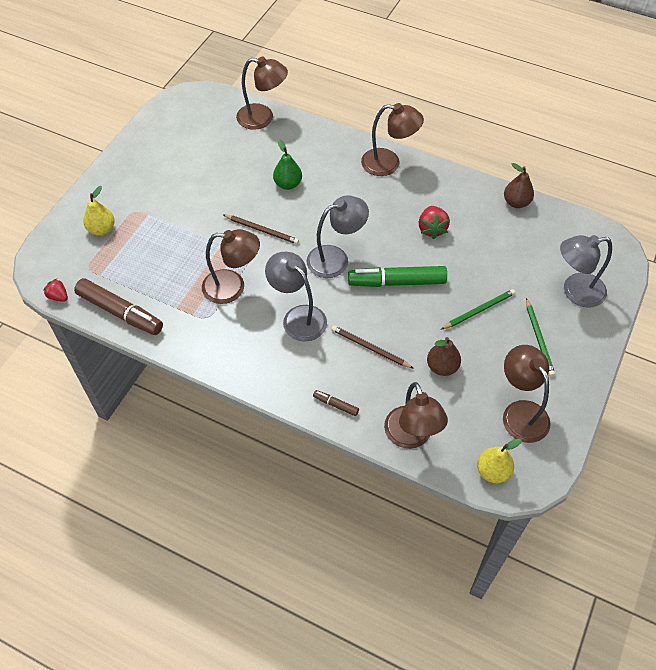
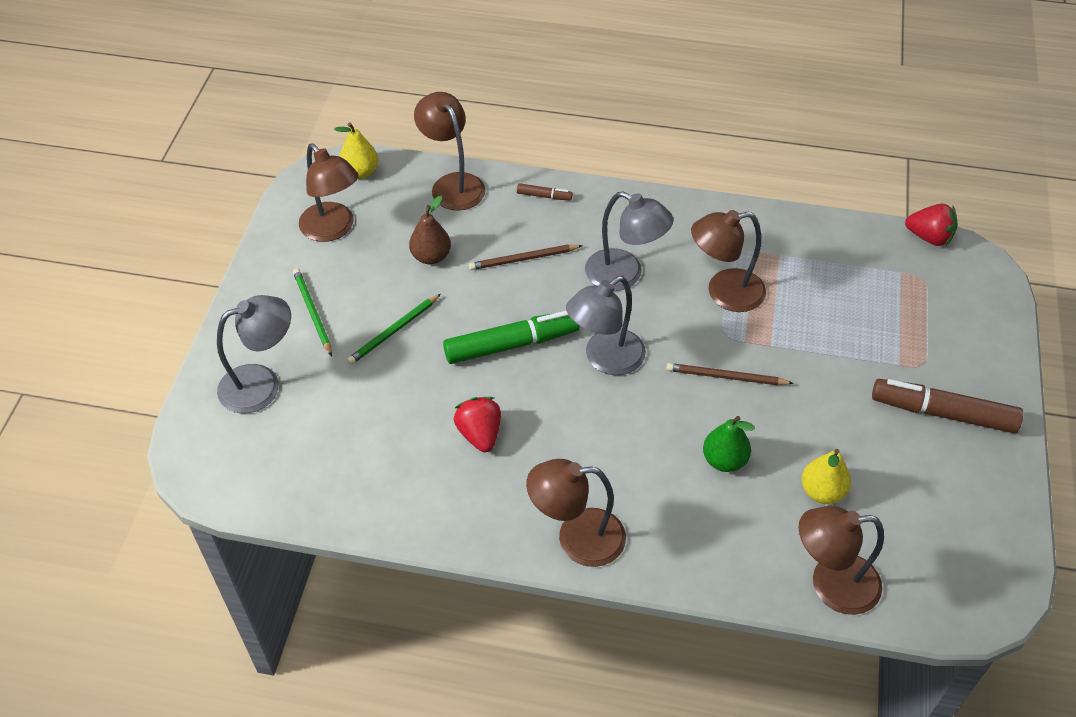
camera: 165 degrees right, 5 degrees down
red strawberry [43,279,68,302] -> red strawberry [905,204,958,246], size x1.55
brown marker [74,278,163,335] -> brown marker moved to [872,379,1023,433]
yellow pear [83,186,115,236] -> yellow pear moved to [802,449,851,504]
brown pencil [331,325,414,369] -> brown pencil turned 150 degrees clockwise [469,245,583,270]
brown pear [504,163,534,208] -> none

